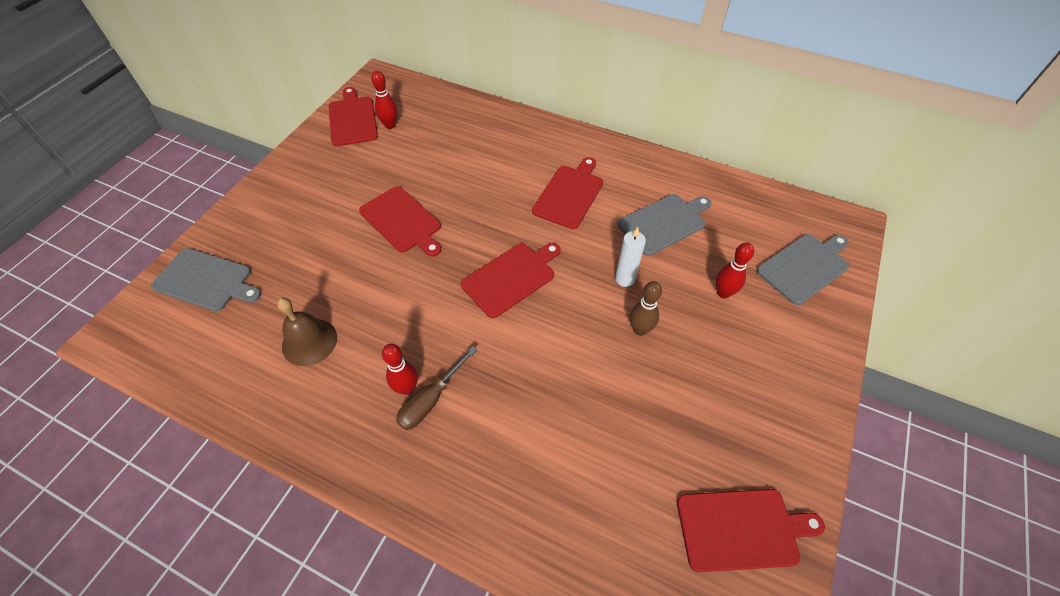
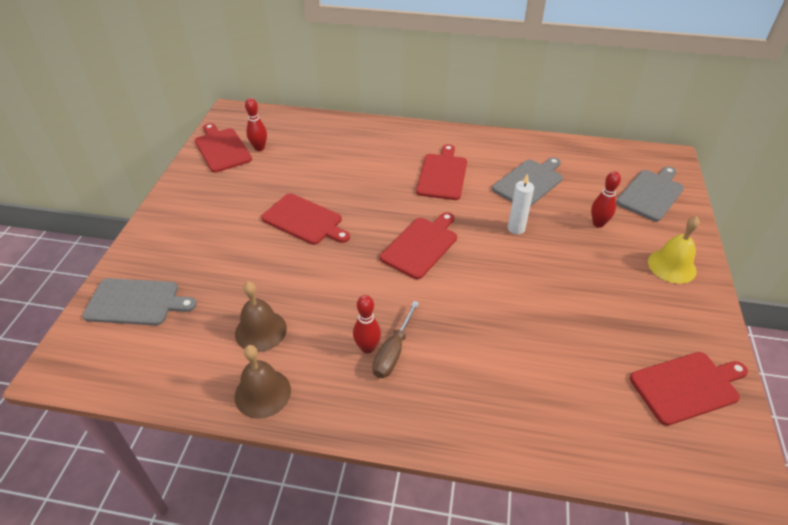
camera: 15 degrees left, 10 degrees down
brown bowling pin [630,281,662,336] -> none
none -> brown bell [235,345,291,419]
none -> yellow bell [648,216,700,284]

